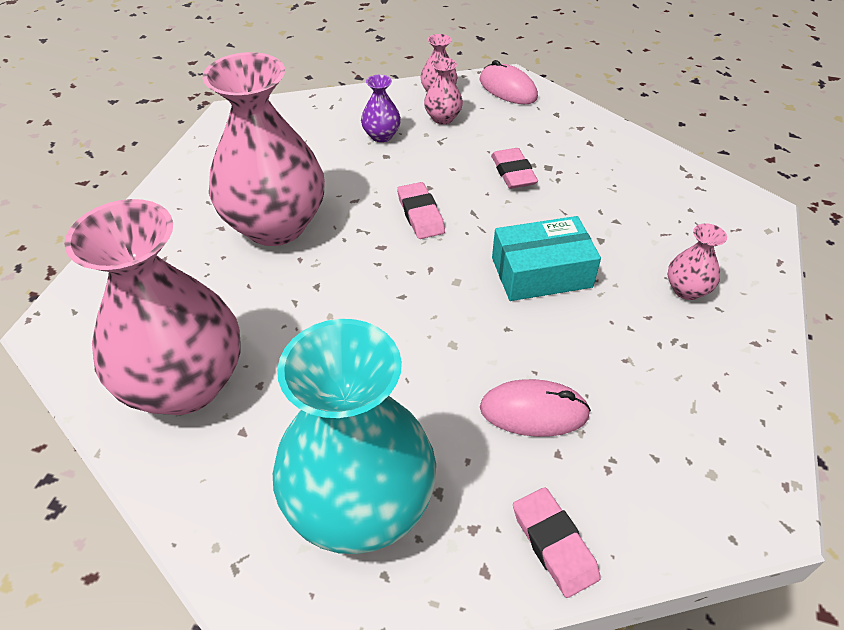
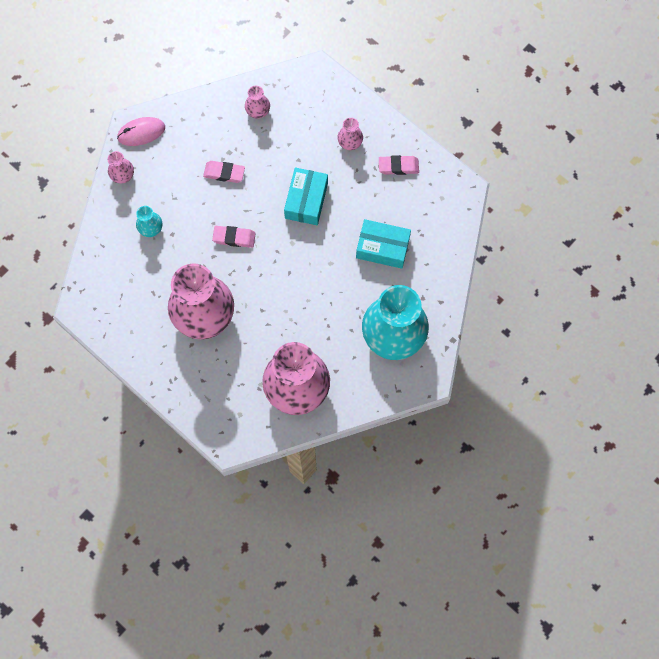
camera: 65 degrees left, 25 degrees up
purple vase [361,75,401,142] -> turquoise vase [136,206,162,237]
pink vase [424,58,463,124] -> pink vase moved to [245,86,270,119]
pink mouse [480,379,591,437] -> turquoise box [356,219,411,269]
pink eraser [513,487,601,598] -> pink eraser moved to [379,155,419,175]

